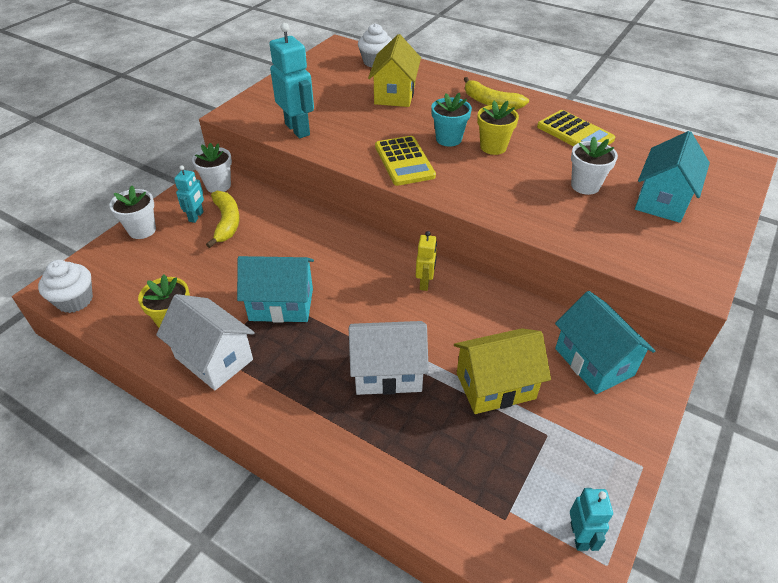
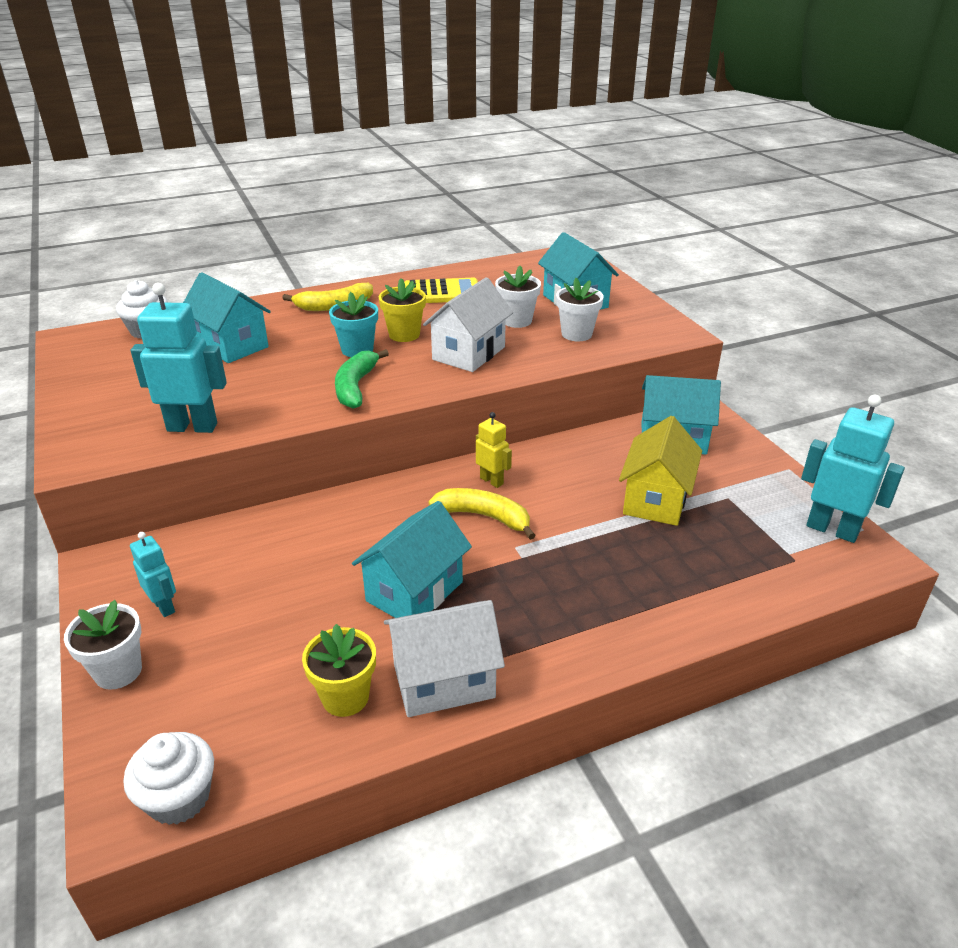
camera: 55 degrees left, 10 degrees down
white flower pot [192,143,232,193] -> white flower pot moved to [556,278,604,341]
yellow banana [206,191,240,248] -> yellow banana moved to [428,488,536,540]
white house [349,321,429,395] -> white house moved to [423,277,513,372]
yellow house [368,34,421,107] -> turquoise house [183,272,271,363]
yellow calculator [375,136,436,186] -> green banana [335,349,389,409]
turquoise robot [570,488,613,551] -> turquoise robot [801,395,905,543], size x1.79

